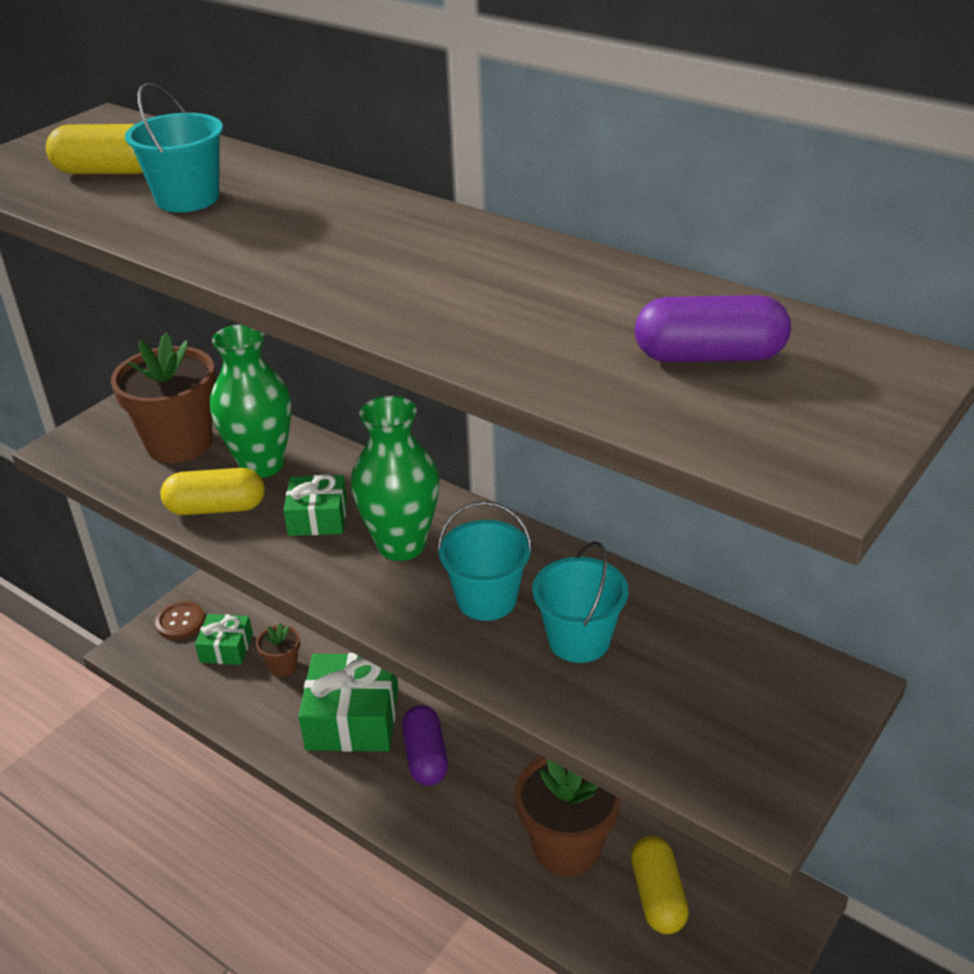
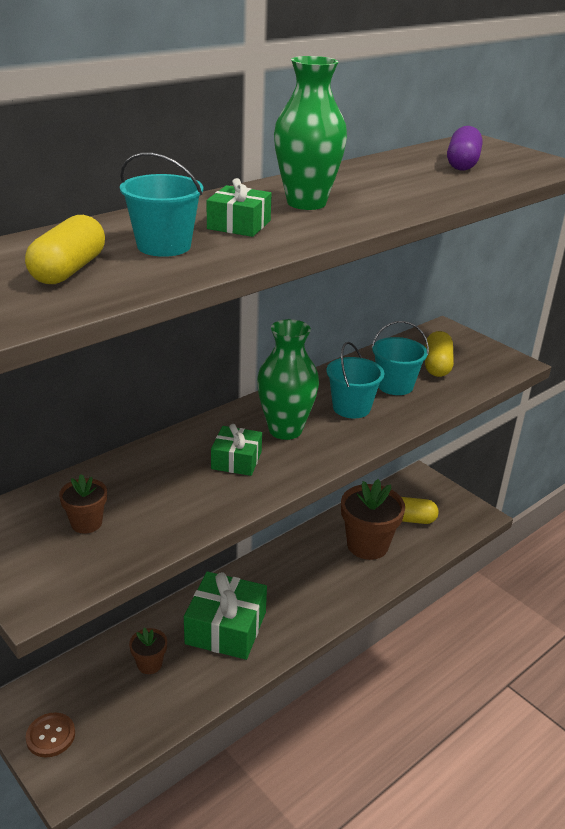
camera: 80 degrees left, 5 degrees down
brown flower pot [111,333,216,463] -> brown flower pot [59,474,107,534], size x0.50
yellow capsule [160,468,265,515] -> yellow capsule moved to [425,331,454,377]
green gift [195,614,253,665] -> green gift moved to [207,178,272,237]
green vase [210,324,291,478] -> green vase moved to [274,56,347,210]
purple capsule [402,705,448,786] -> none

